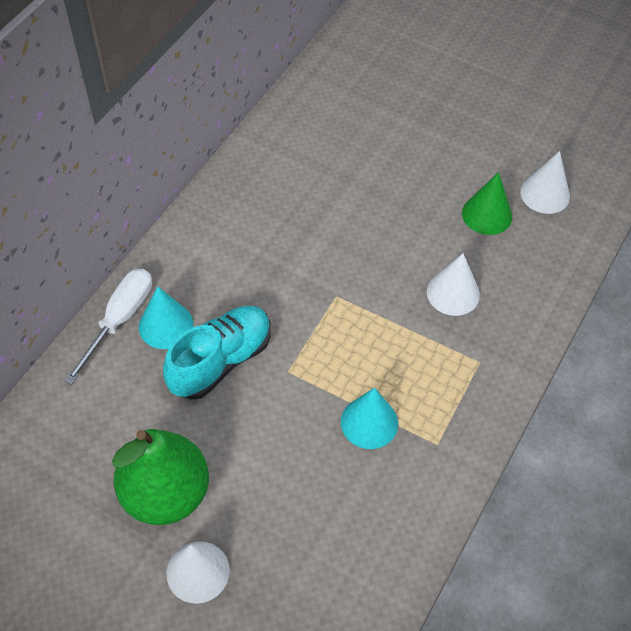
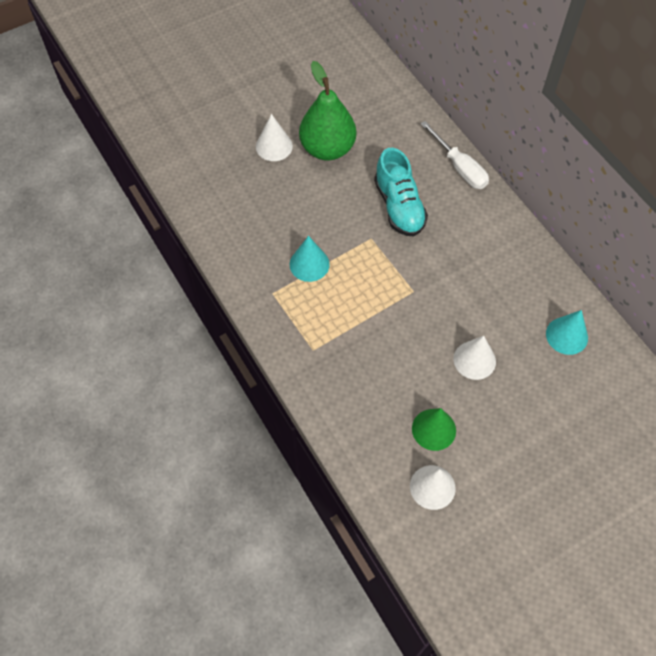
camera: 120 degrees right, 5 degrees up
turquoise cone [139,286,193,349] -> turquoise cone moved to [546,310,588,355]
white cone [427,253,480,316] -> white cone moved to [453,336,496,380]

